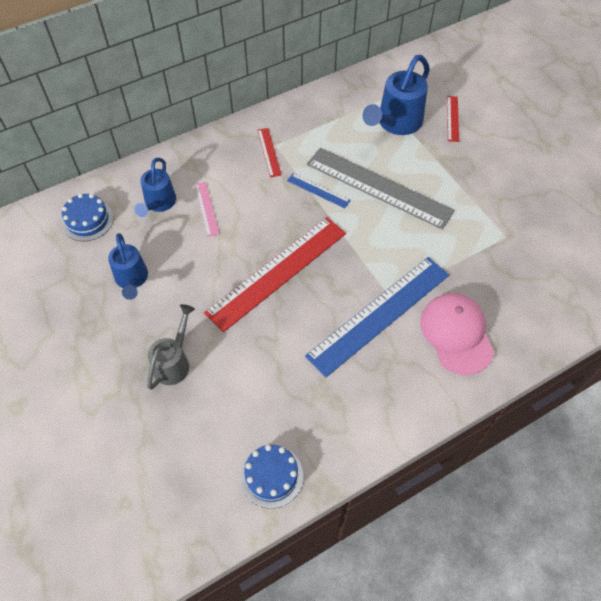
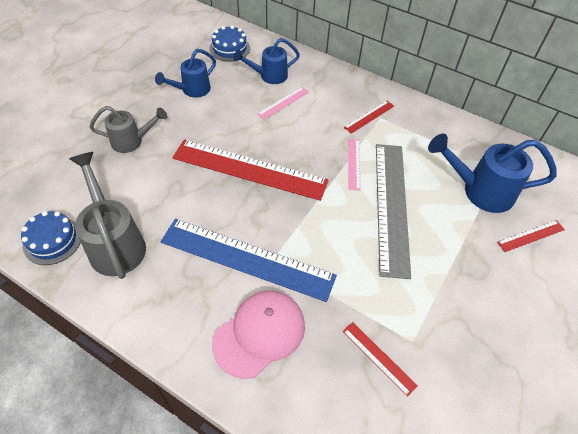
camera: 60 degrees right, 5 degrees down
blue ruler [287,173,351,208] -> pink ruler [348,139,360,190]
none -> grey watering can [70,152,146,279]
none -> red ruler [343,322,418,396]

